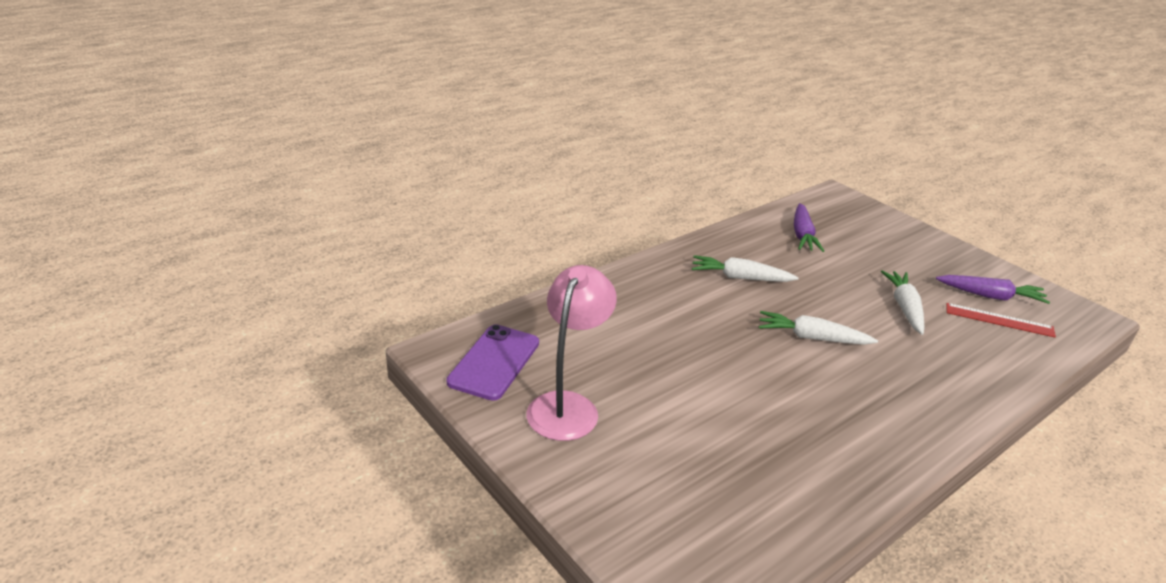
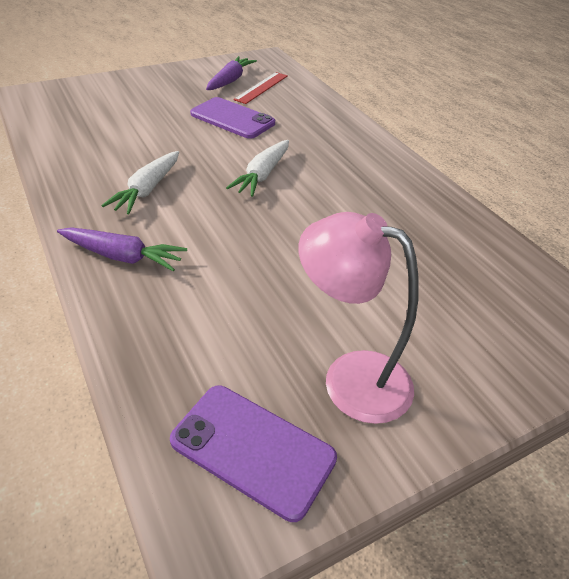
camera: 80 degrees left, 10 degrees up
purple carrot [794,203,824,252] -> purple carrot moved to [57,228,187,271]
white carrot [881,270,924,335] -> purple phone [190,97,275,139]

